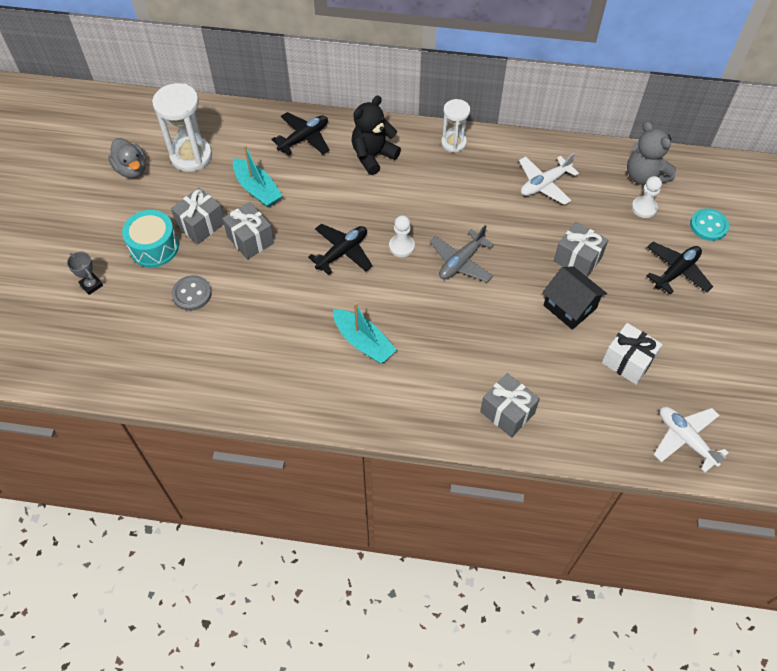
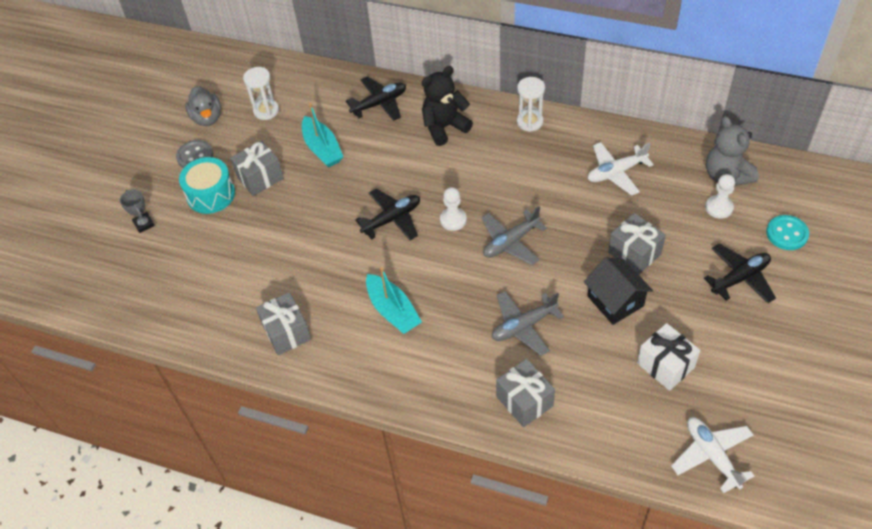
camera: 15 degrees right, 5 degrees down
white hourglass [152,83,212,172] -> white hourglass [243,67,279,120], size x0.62
grey button [172,275,212,311] -> grey button moved to [176,140,213,168]
grey gift [222,202,274,260] -> grey gift moved to [256,292,311,355]
none -> grey plane [492,291,564,356]

